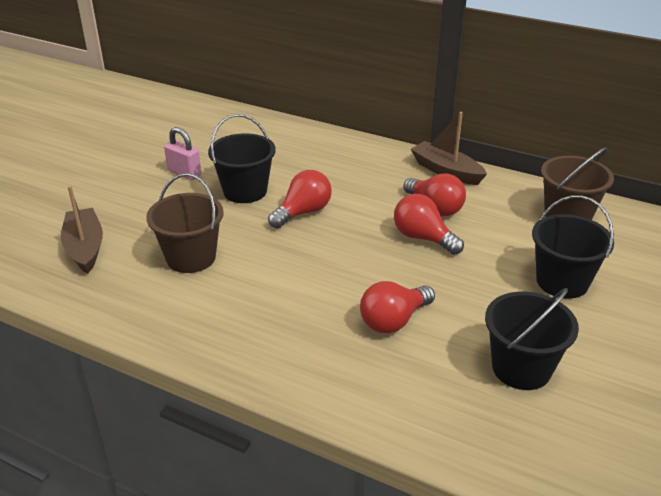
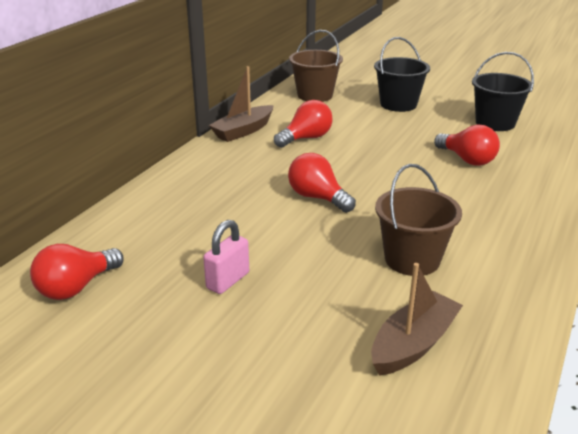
camera: 90 degrees left, 5 degrees down
brown boat [61,186,103,274] -> brown boat turned 150 degrees clockwise [371,263,463,376]
black bucket [208,114,276,203] -> none
red light bulb [394,194,464,255] -> red light bulb moved to [30,244,124,300]

